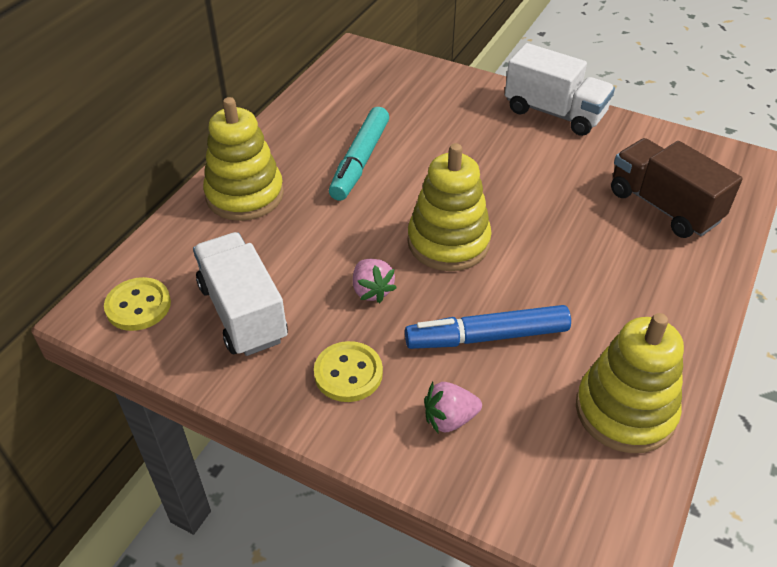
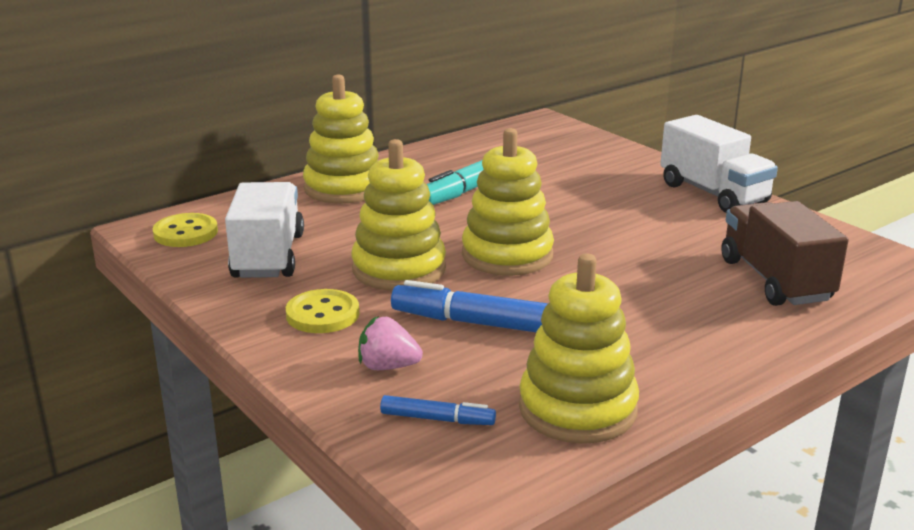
camera: 25 degrees right, 20 degrees down
pink strawberry [353,259,397,303] -> yellow stacking toy [351,139,446,291]
none -> blue marker [380,395,496,425]

